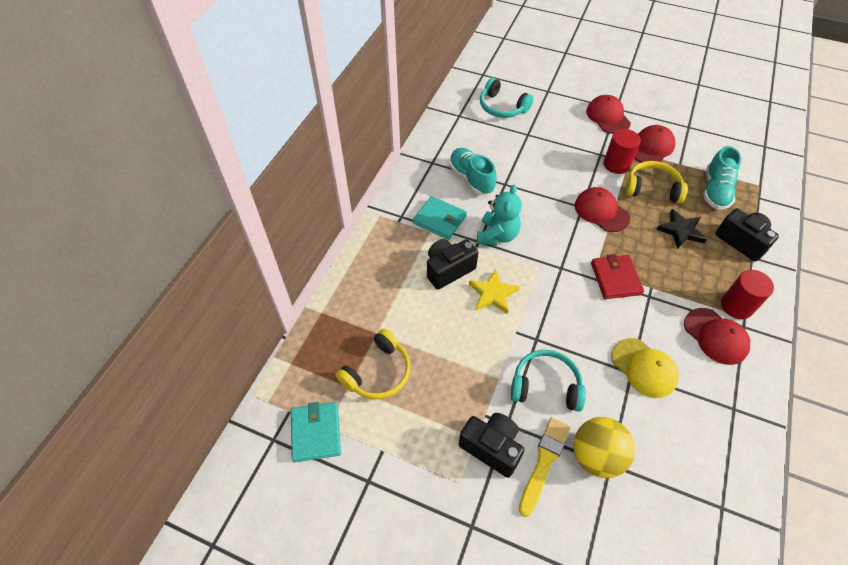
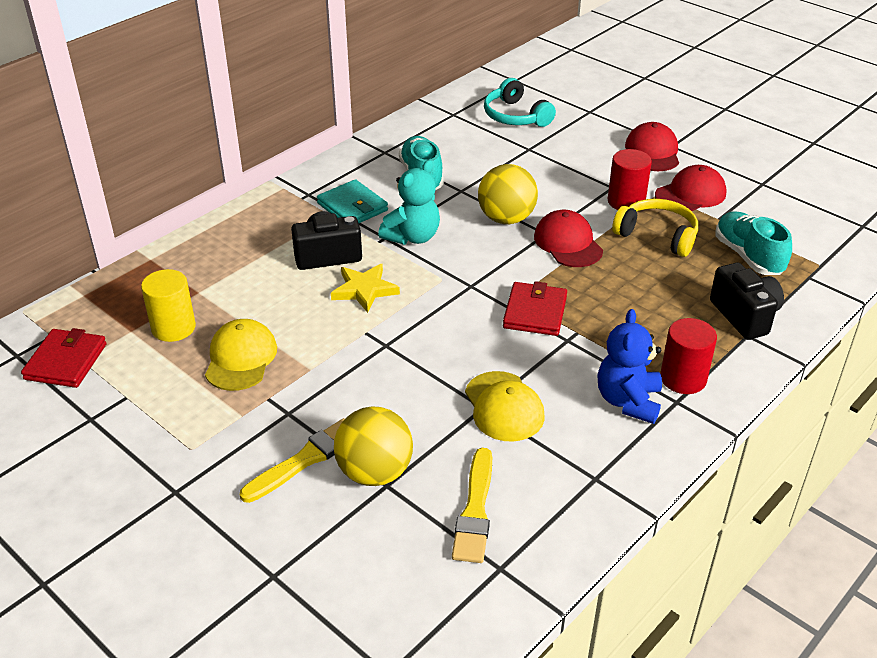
camera: 20 degrees right, 15 degrees down
turquoise wallet [291,402,341,462] -> red wallet [21,328,107,388]
yellow headphones [336,329,411,399] -> yellow cylinder [141,269,196,342]
black camera [459,413,524,478] -> none
turquoise headphones [511,350,586,412] -> none
black star [656,209,707,249] -> none
red cap [684,308,750,365] -> blue teddy bear [597,309,662,424]
turquoise shoe [703,146,741,209] -> turquoise shoe turned 120 degrees clockwise [715,211,792,275]
none -> yellow cap [205,319,277,391]
none -> yellow brush [452,448,492,563]
none -> yellow ball [478,164,538,224]

